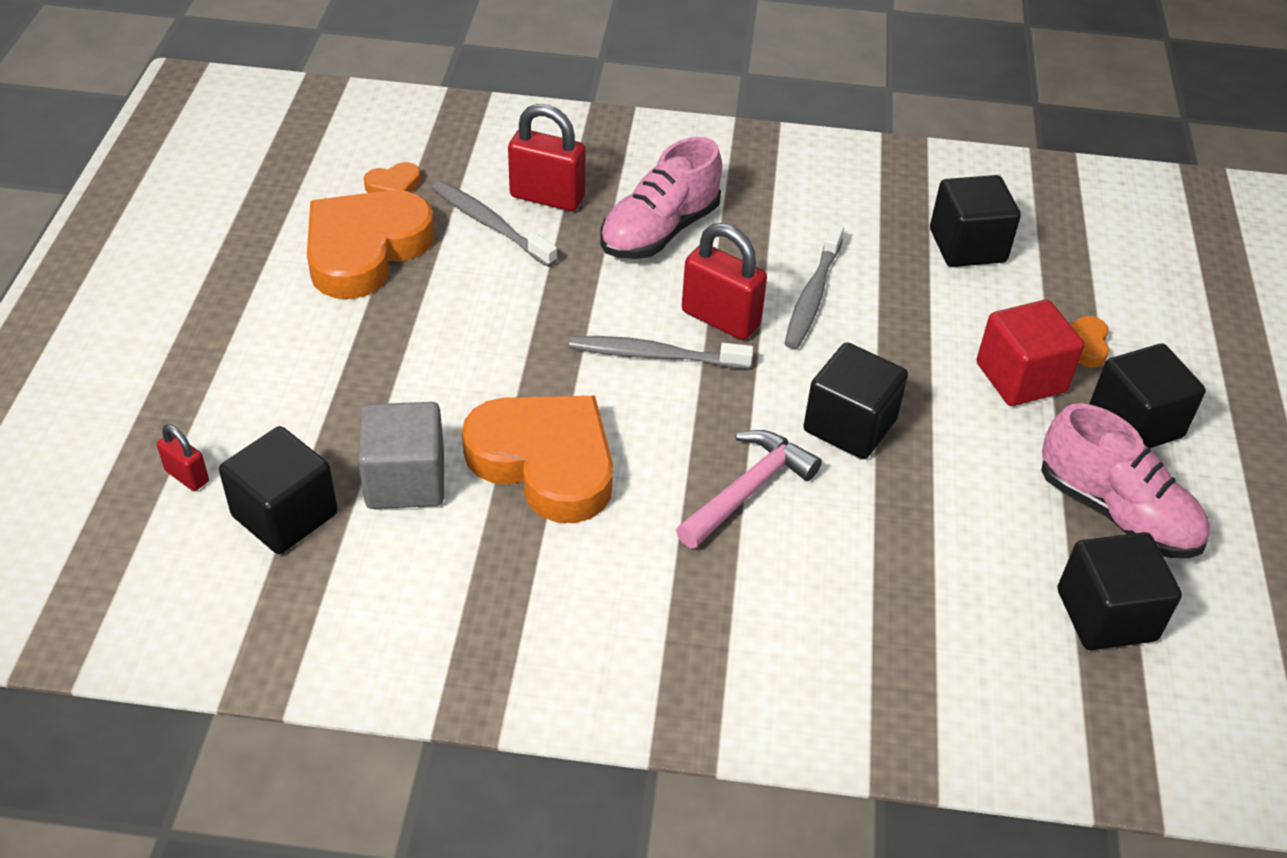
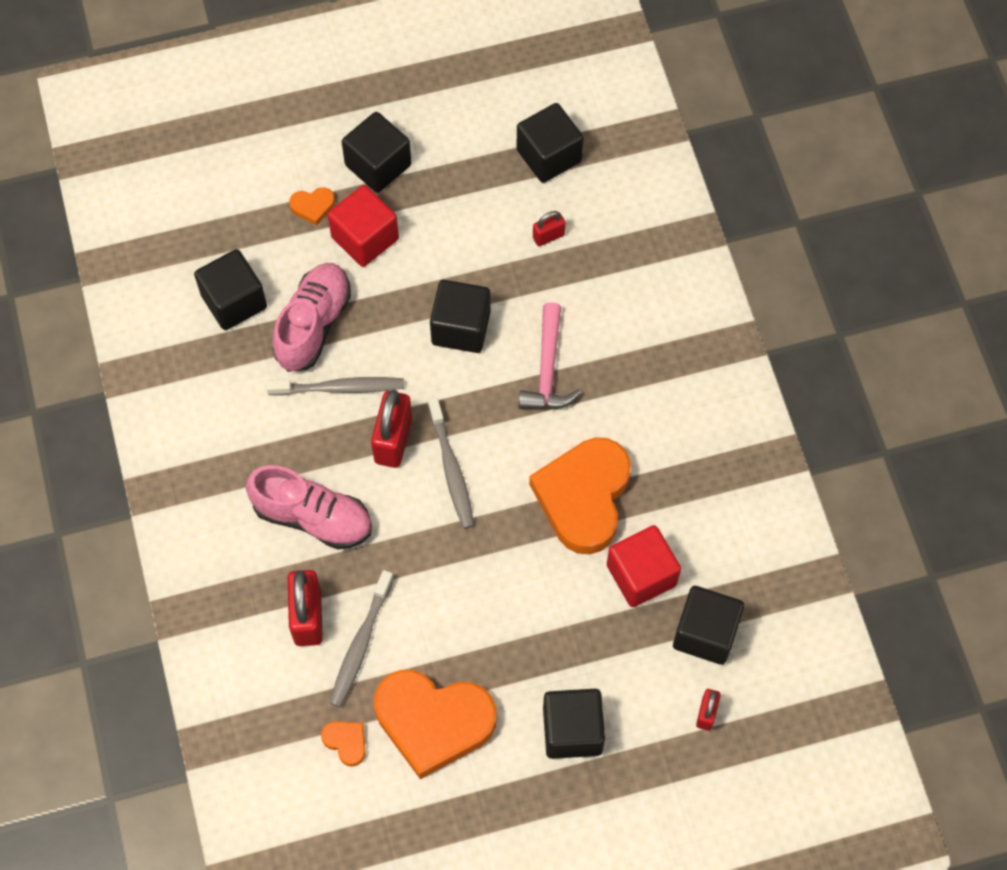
camera: 110 degrees left, 20 degrees up
grey cube [358,402,444,509] -> red cube [607,525,681,607]
pink hammer [676,430,822,549] -> pink hammer turned 105 degrees counterclockwise [519,302,581,409]
pink shoe [1041,403,1210,558] -> pink shoe moved to [272,263,351,372]
none -> red padlock [533,211,565,247]
none -> black cube [543,689,605,759]

